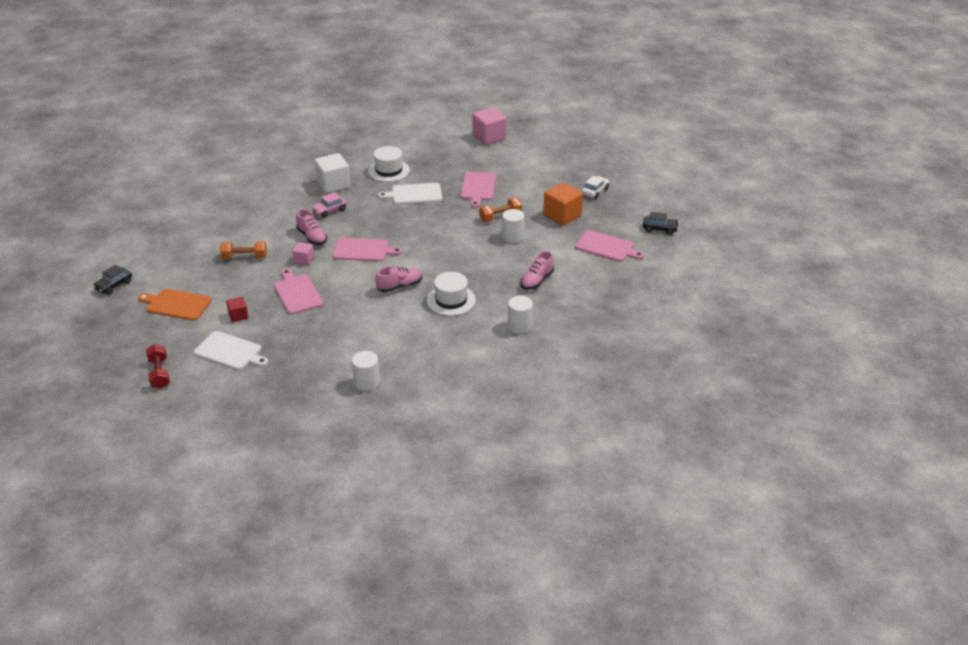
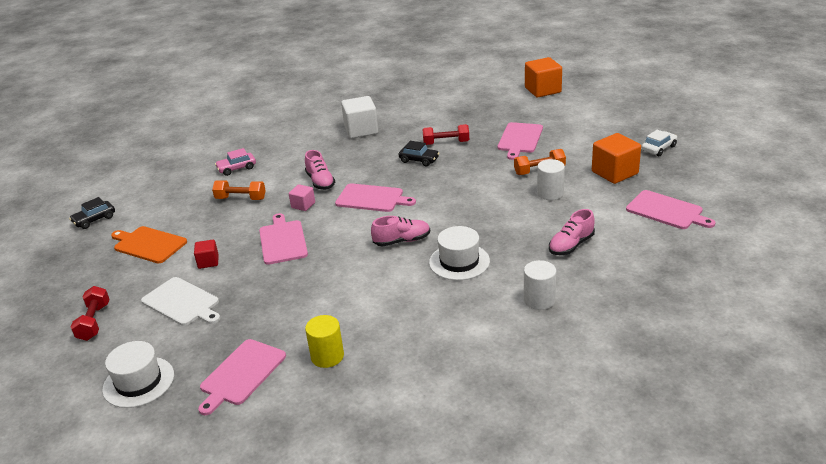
camera: 15 degrees right, 5 degrees down
pink car [311,192,347,218] -> pink car moved to [215,148,256,176]
white cylinder [352,351,380,391] -> yellow cylinder [305,315,344,368]
white hat [368,146,410,182] -> white hat moved to [102,341,174,408]
white cutting board [378,183,442,204] -> red dumbbell [423,124,469,145]
pink cube [472,107,506,145] -> orange cube [525,57,562,97]
black car [643,212,679,235] -> black car moved to [399,141,439,166]
none -> pink cutting board [198,339,286,415]

